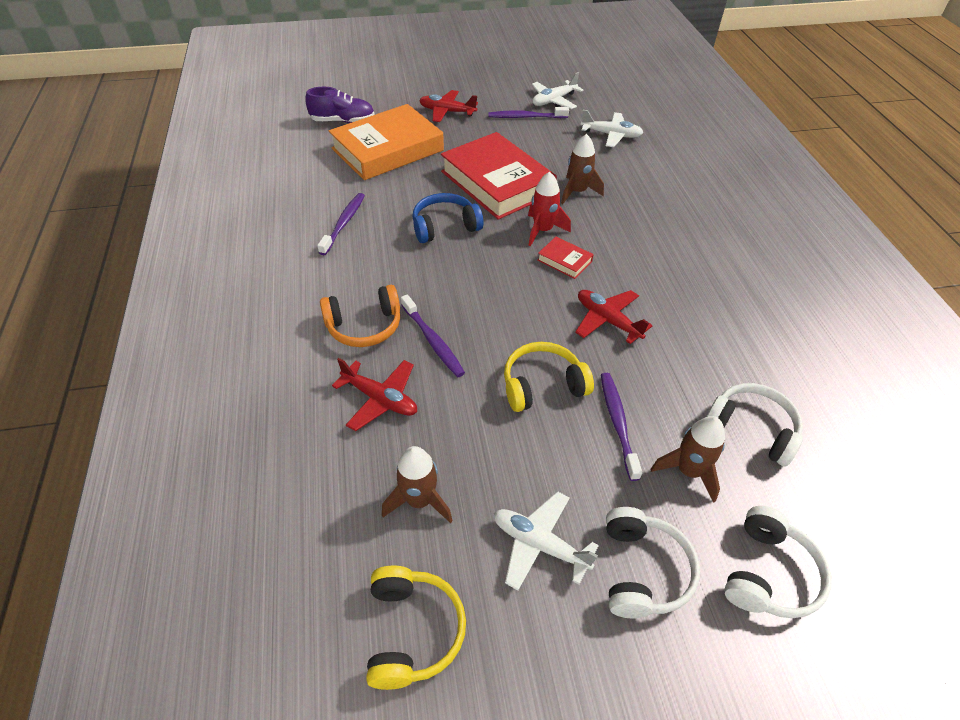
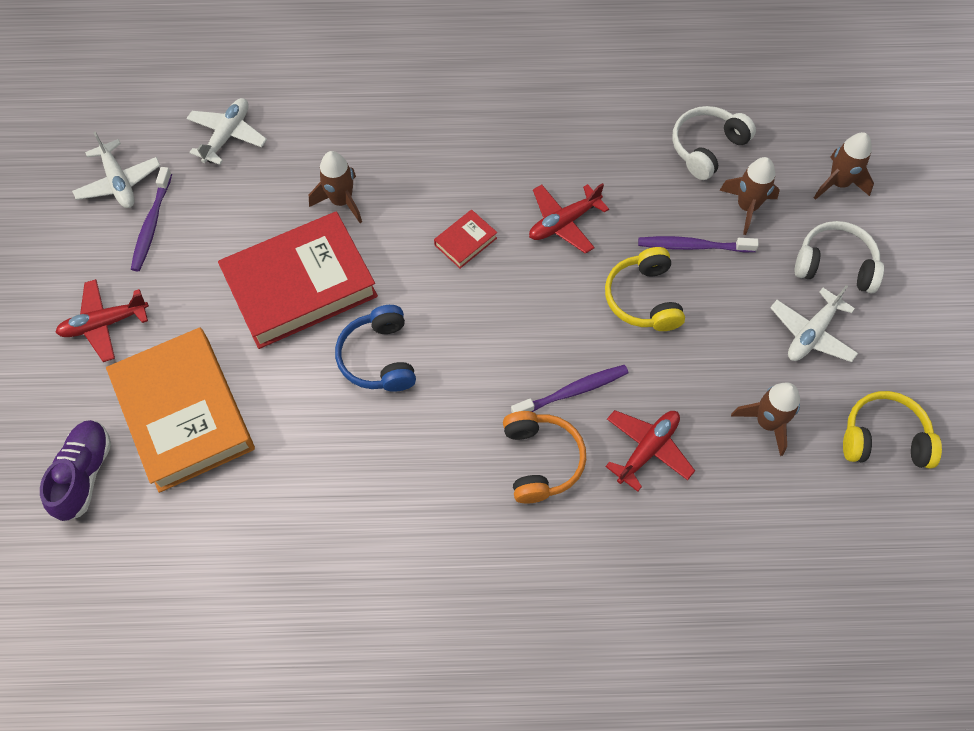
camera: 80 degrees left, 15 degrees up
purple toothbrush [317,193,365,255] -> none
red plane [419,90,478,122] -> red plane turned 45 degrees clockwise [55,279,149,362]
red rocket [528,172,571,247] -> none
white headphones [724,506,832,618] -> brown rocket [814,132,874,200]

